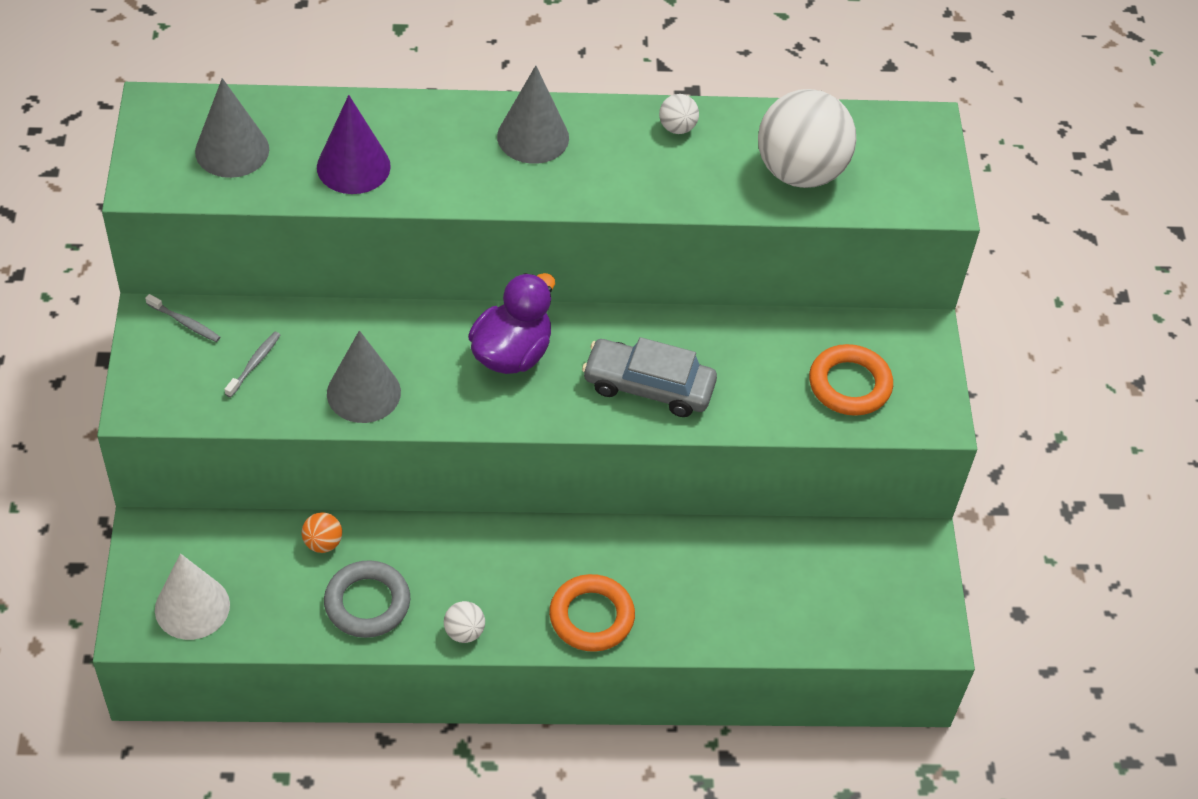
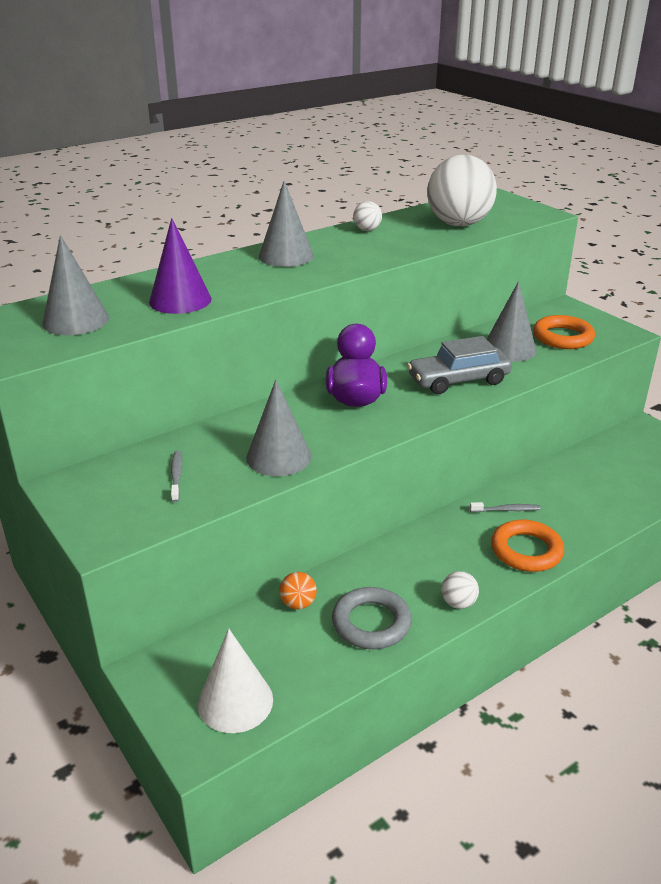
camera: 30 degrees left, 20 degrees down
grey toothbrush [145,294,221,342] -> grey toothbrush moved to [470,502,541,512]
none -> grey cone [487,281,537,362]

